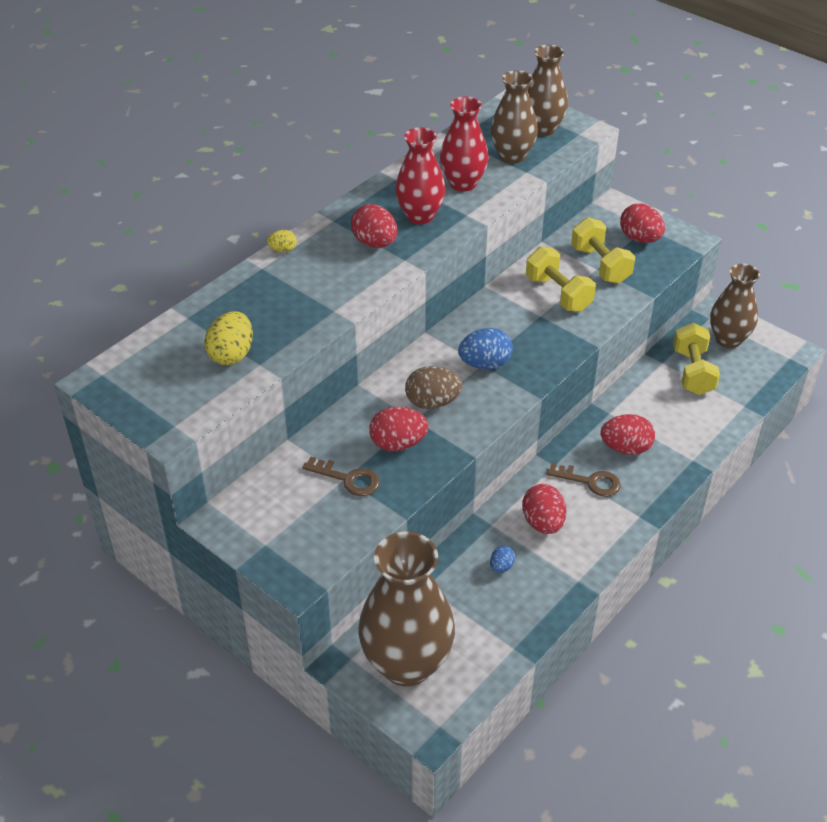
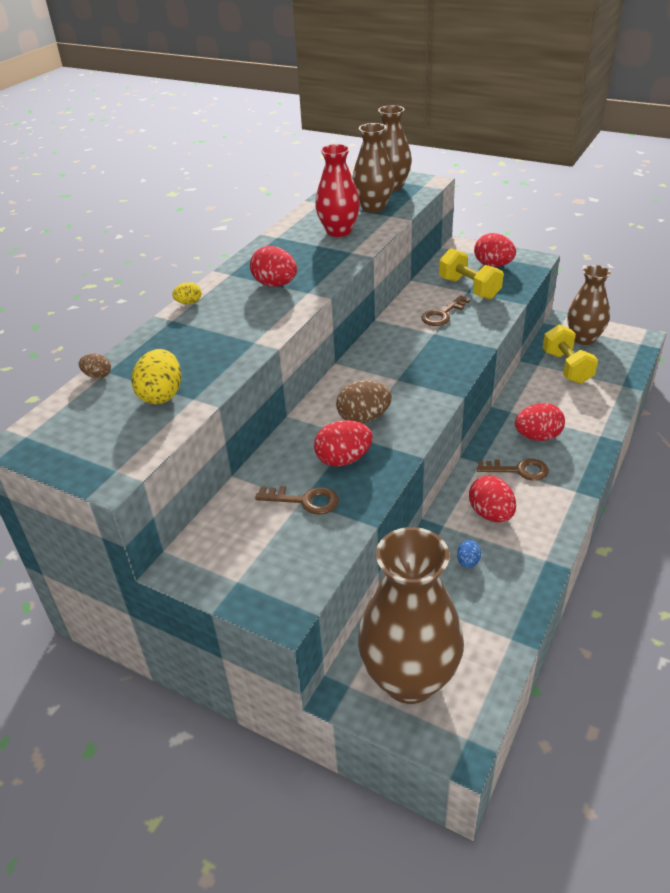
camera: 10 degrees left, 5 degrees down
red vase [395,127,445,224] -> none
blue egg [458,328,513,369] -> none
yellow dumbbell [526,247,596,312] -> brown key [421,295,470,326]
none -> brown egg [79,354,111,379]

